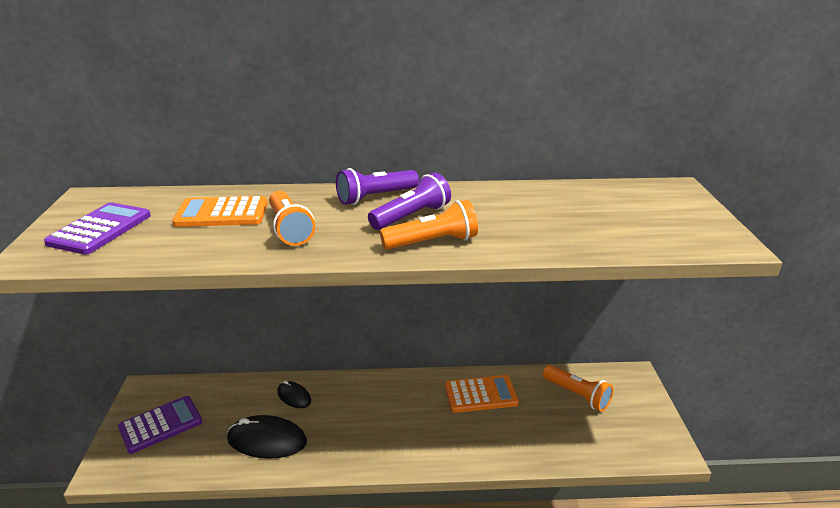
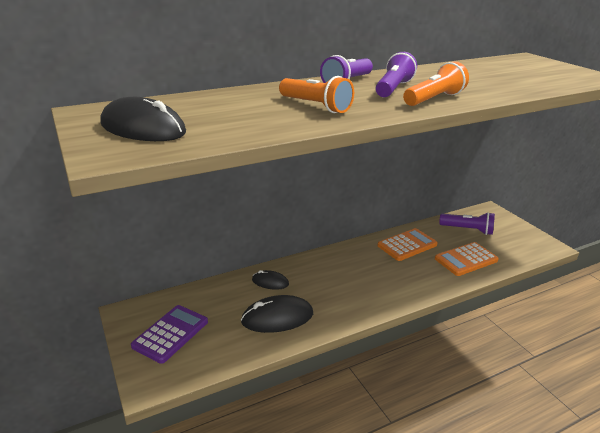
camera: 25 degrees left, 0 degrees up
purple calculator [44,202,151,255] -> black mouse [100,97,186,141]
orange calculator [172,196,268,227] -> orange calculator moved to [435,242,499,276]
orange flashlight [543,365,613,411] -> purple flashlight [439,212,495,235]

